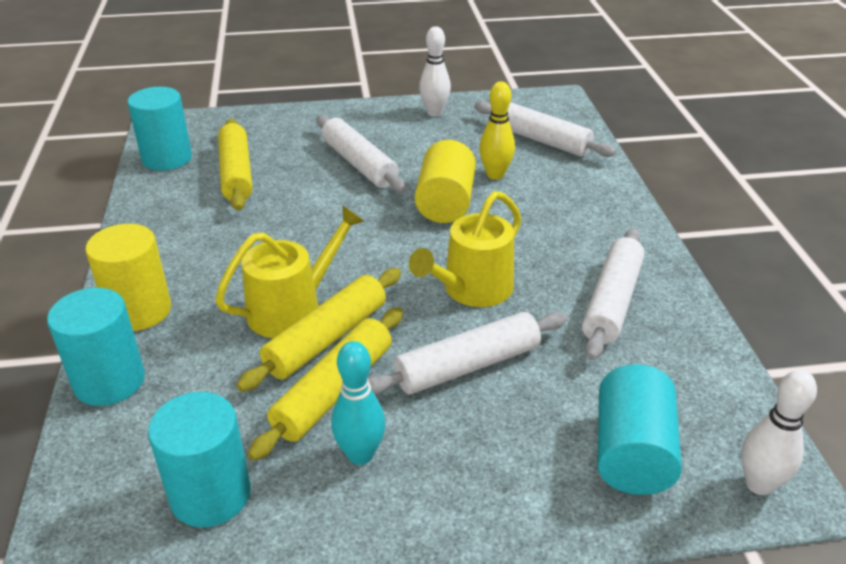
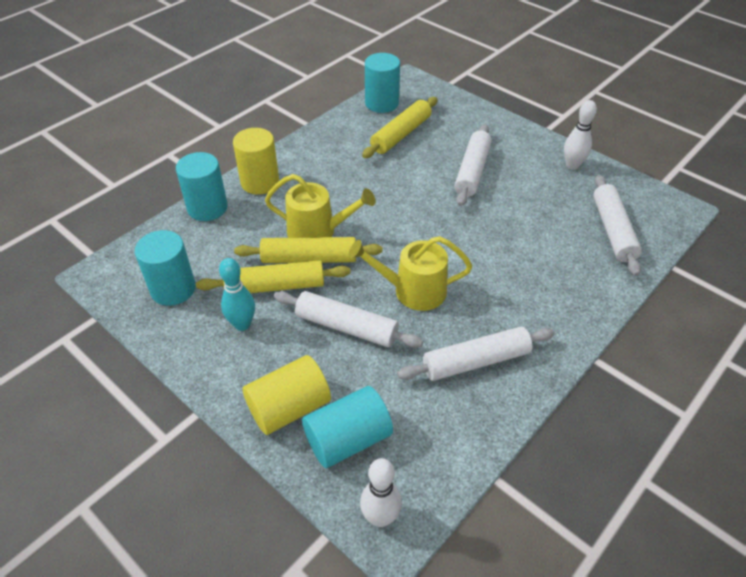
camera: 50 degrees right, 10 degrees up
yellow cylinder [415,140,476,223] -> yellow cylinder moved to [242,355,331,435]
yellow bowling pin [479,81,515,180] -> none

